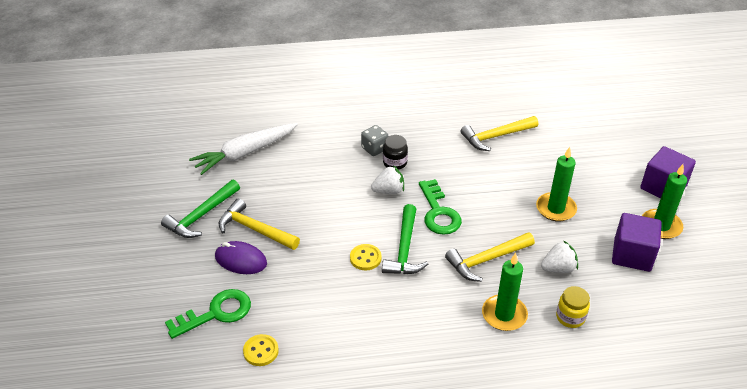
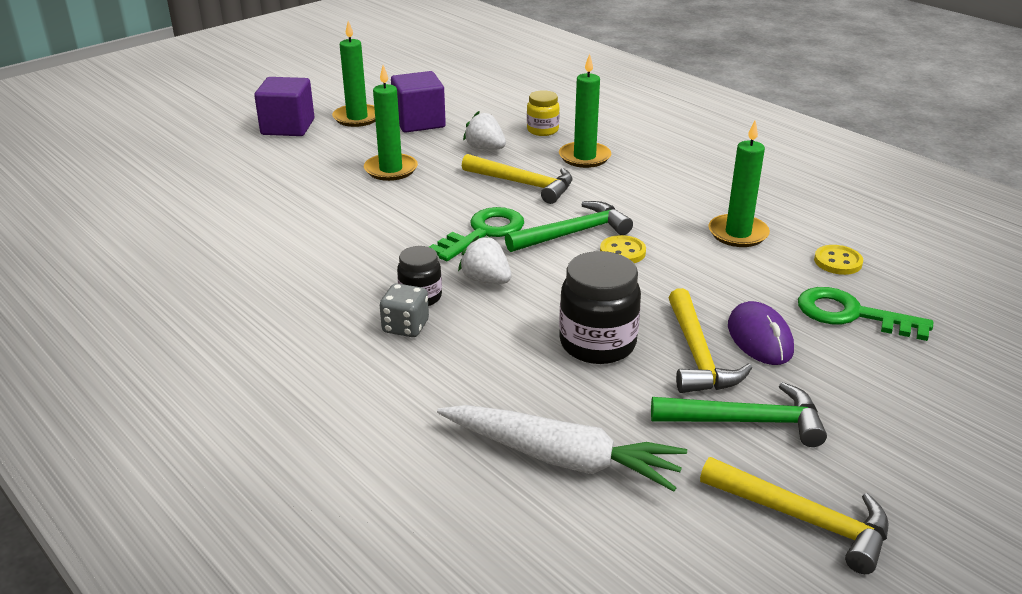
camera: 125 degrees left, 10 degrees down
yellow hammer [461,116,538,151] -> yellow hammer moved to [700,457,889,574]
none -> black jar [559,251,641,364]
none -> green candle [708,120,770,247]

